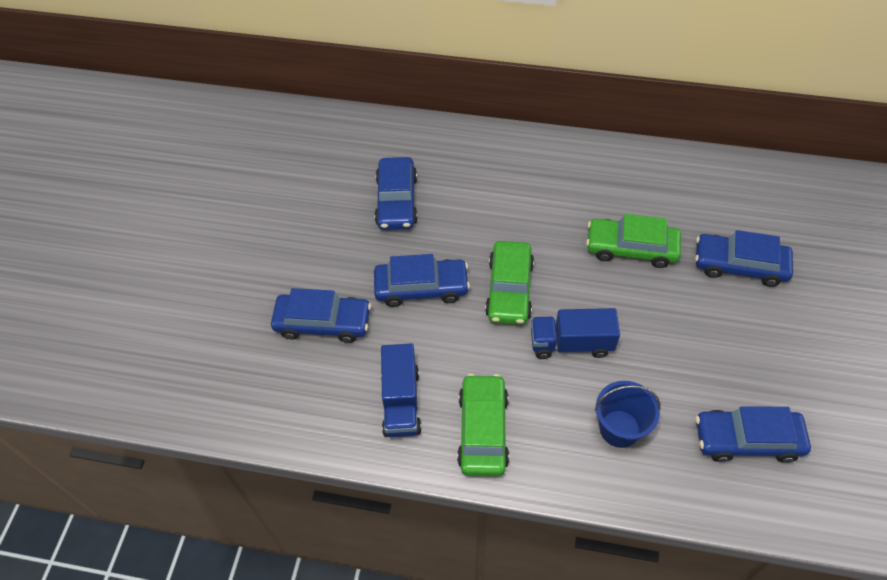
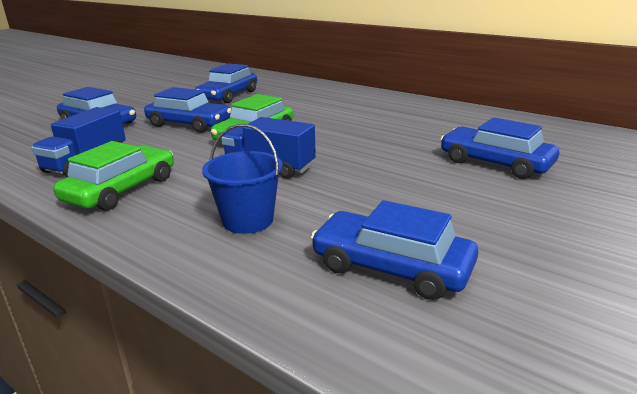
camera: 25 degrees right, 30 degrees down
green car [586,214,681,268] -> none

